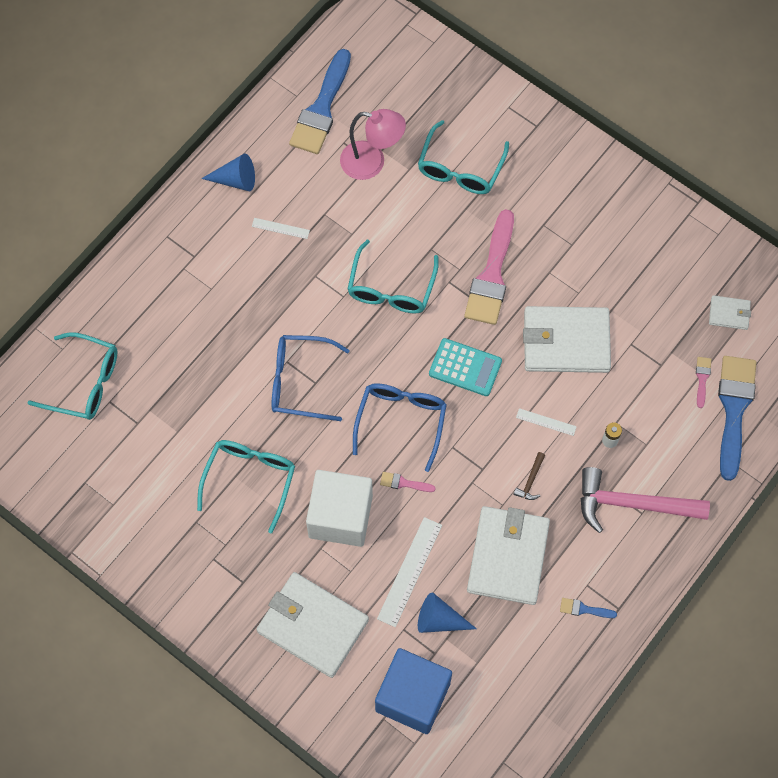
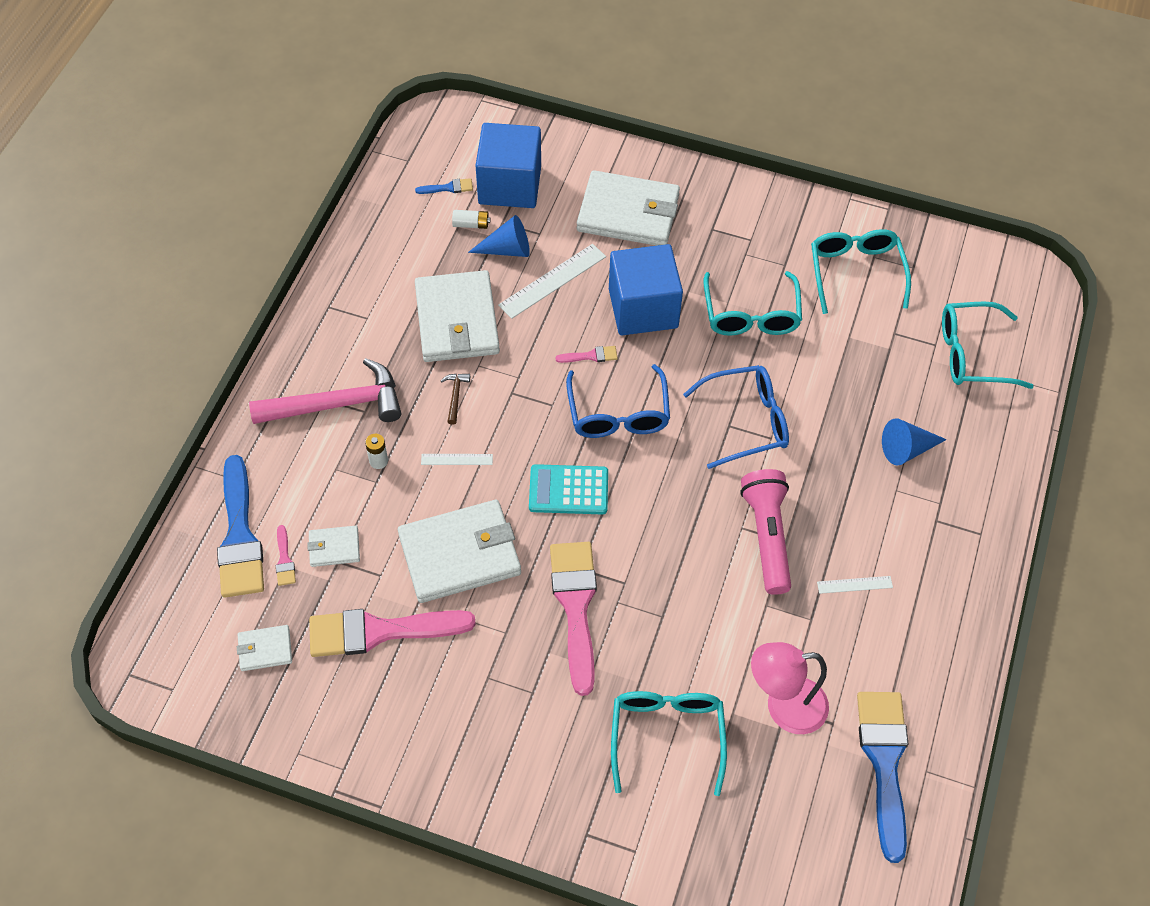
camera: 160 degrees right, 10 degrees down
blue cone [201,154,255,191] -> blue cone moved to [882,418,947,466]
white cube [306,470,373,547] -> blue cube [609,244,683,335]
turquoise glasses [347,239,439,314] -> turquoise glasses moved to [811,229,911,314]
white ruler [377,517,442,627] -> white ruler turned 45 degrees clockwise [498,244,606,319]
blue brush [560,598,617,618] -> blue brush moved to [415,178,473,194]
none -> white wallet [307,525,360,567]
none -> pink brush [309,609,476,657]
none -> white battery [452,210,490,229]
none -> pink flashlight [740,469,791,595]

